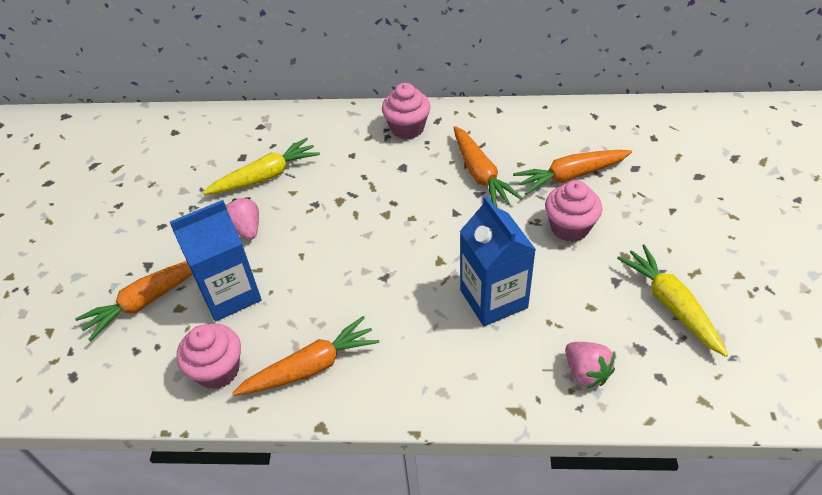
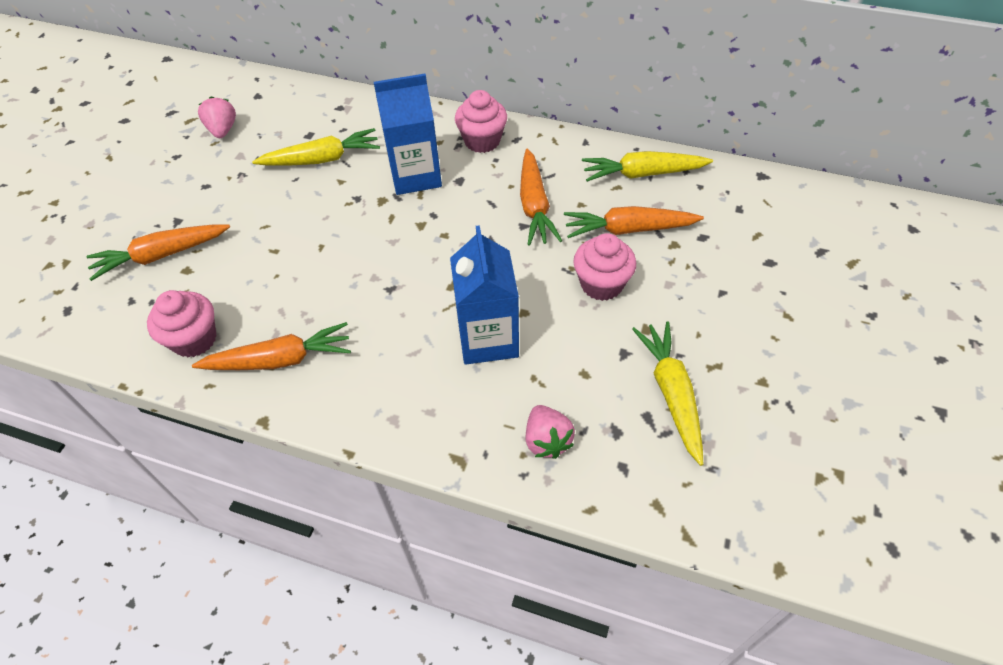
camera: 15 degrees right, 5 degrees up
blue carton [170,200,262,321] -> blue carton moved to [374,74,442,195]
pink strawberry [226,197,259,240] -> pink strawberry moved to [198,96,236,138]
none -> yellow carrot [582,151,713,182]

